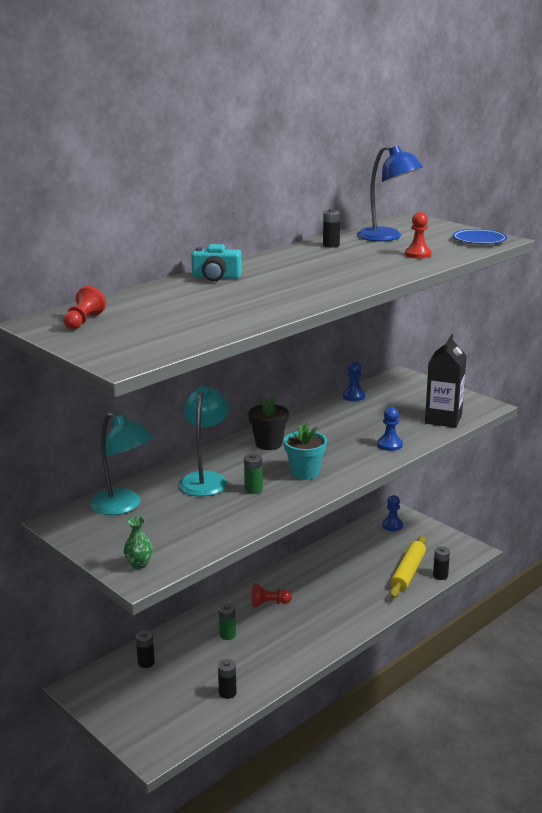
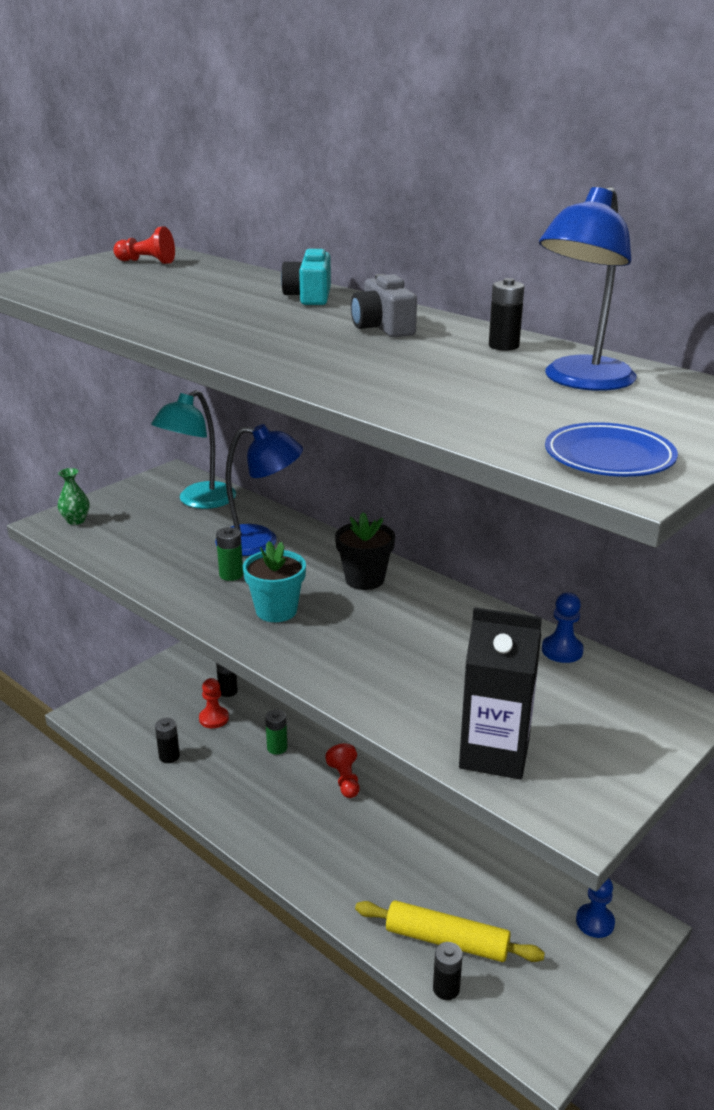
camera: 85 degrees right, 5 degrees up
turquoise lamp [179,386,229,496] -> blue lamp [215,424,303,556]
blue pawn [377,407,403,451] -> none
red pawn [405,212,432,259] -> red pawn moved to [199,678,229,728]
none -> grey camera [351,274,417,337]

